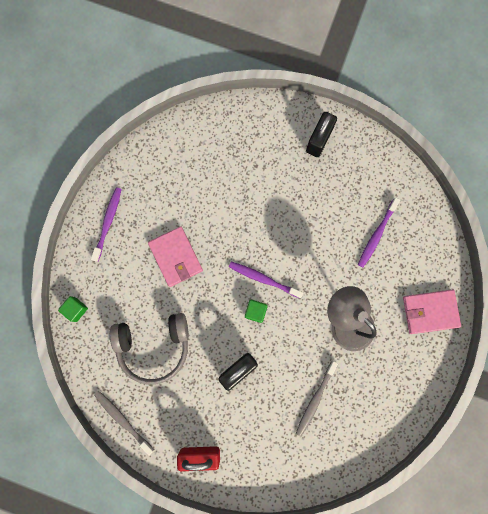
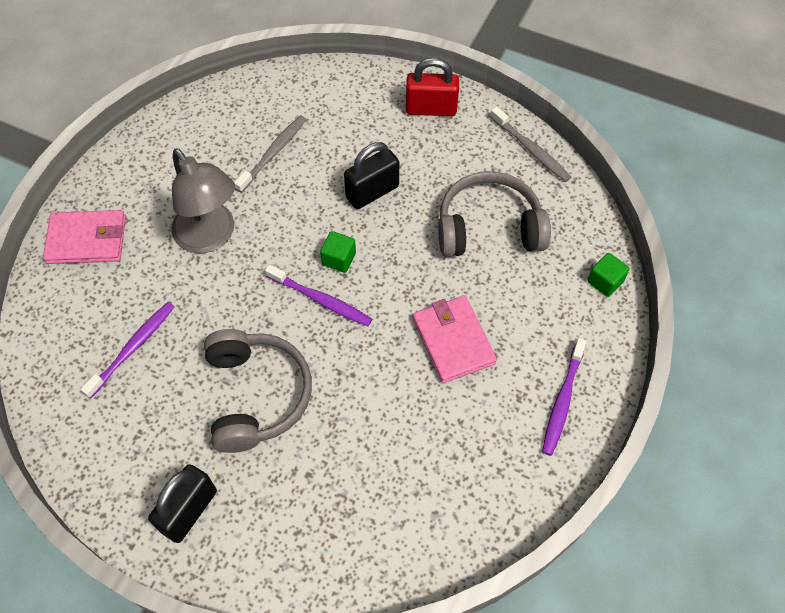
camera: 175 degrees left, 20 degrees down
none -> grey headphones [204,329,312,453]

